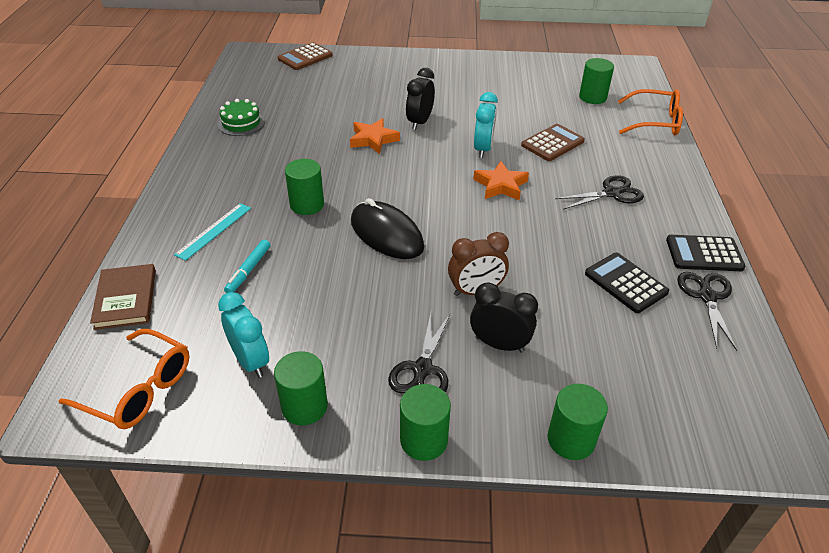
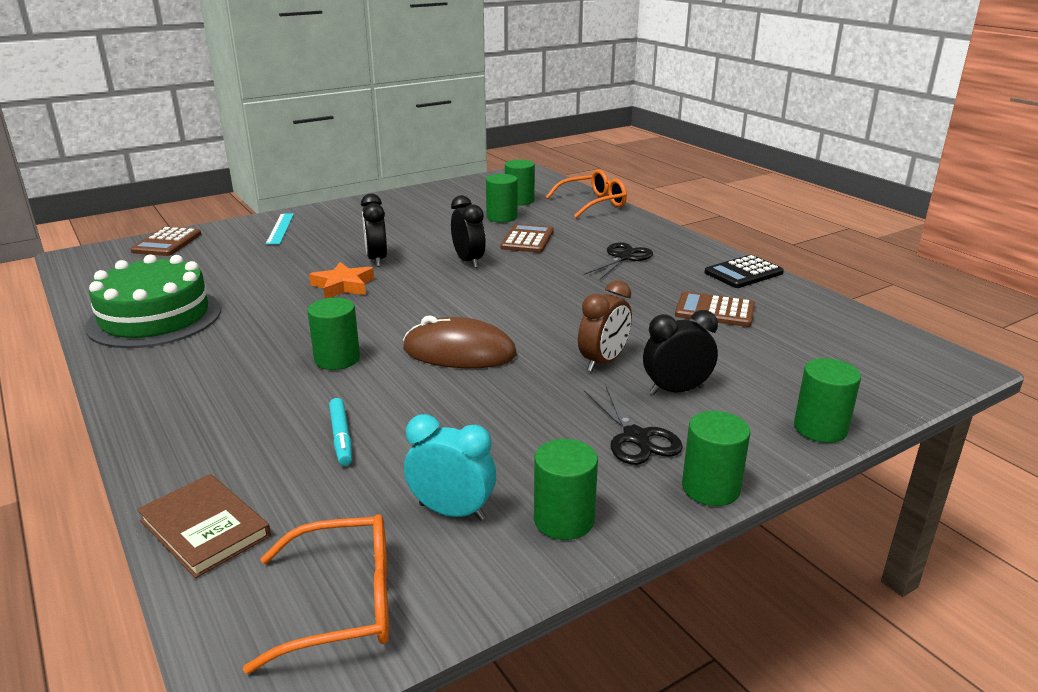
camera: 35 degrees left, 15 degrees down
turquoise ruler [174,203,251,261] -> turquoise ruler moved to [266,213,294,245]
green cake [218,99,265,136] -> green cake [85,254,221,348], size x1.96
black mouse [351,198,424,259] -> brown mouse [403,315,517,368]
orange star [473,161,529,200] -> none
turquoise clock [474,92,498,158] -> black clock [451,195,486,268]
black calculator [585,253,669,313] -> brown calculator [675,291,755,327]
black scissors [677,272,737,351] -> none
none -> green cylinder [486,174,518,222]

